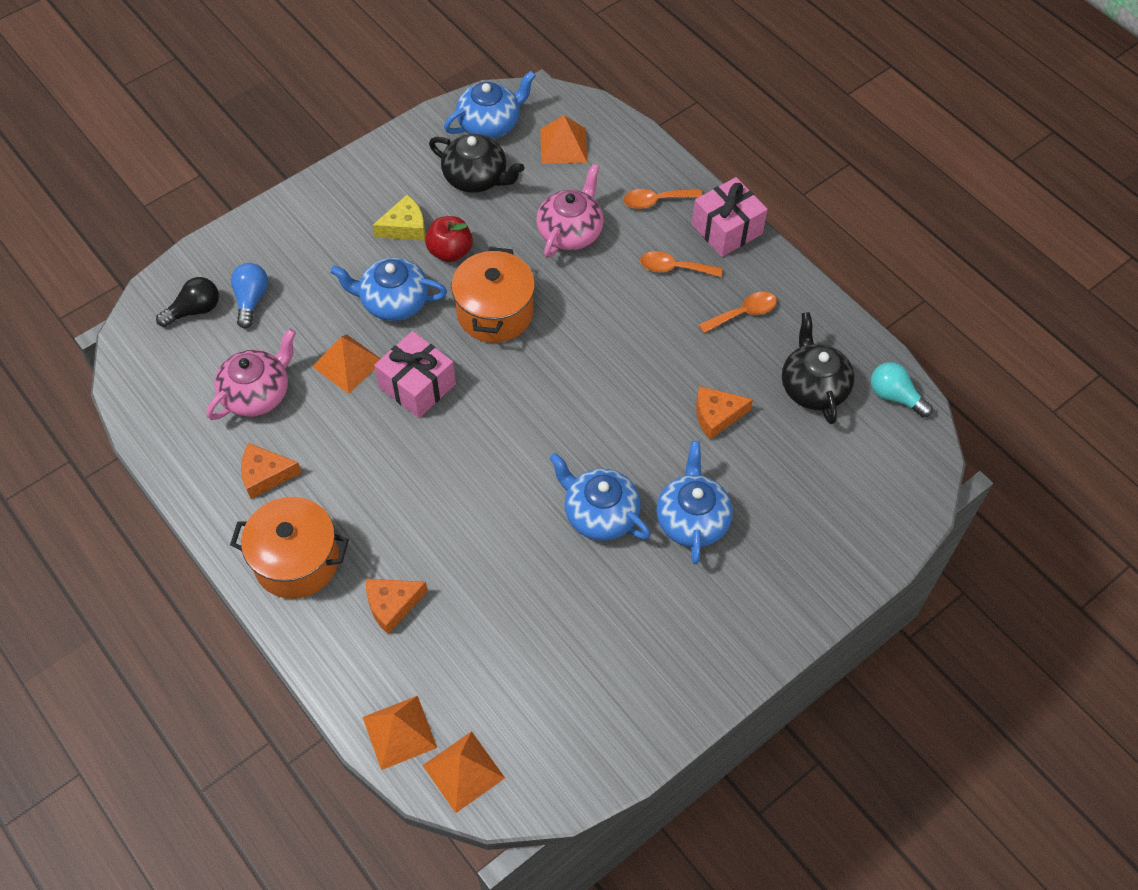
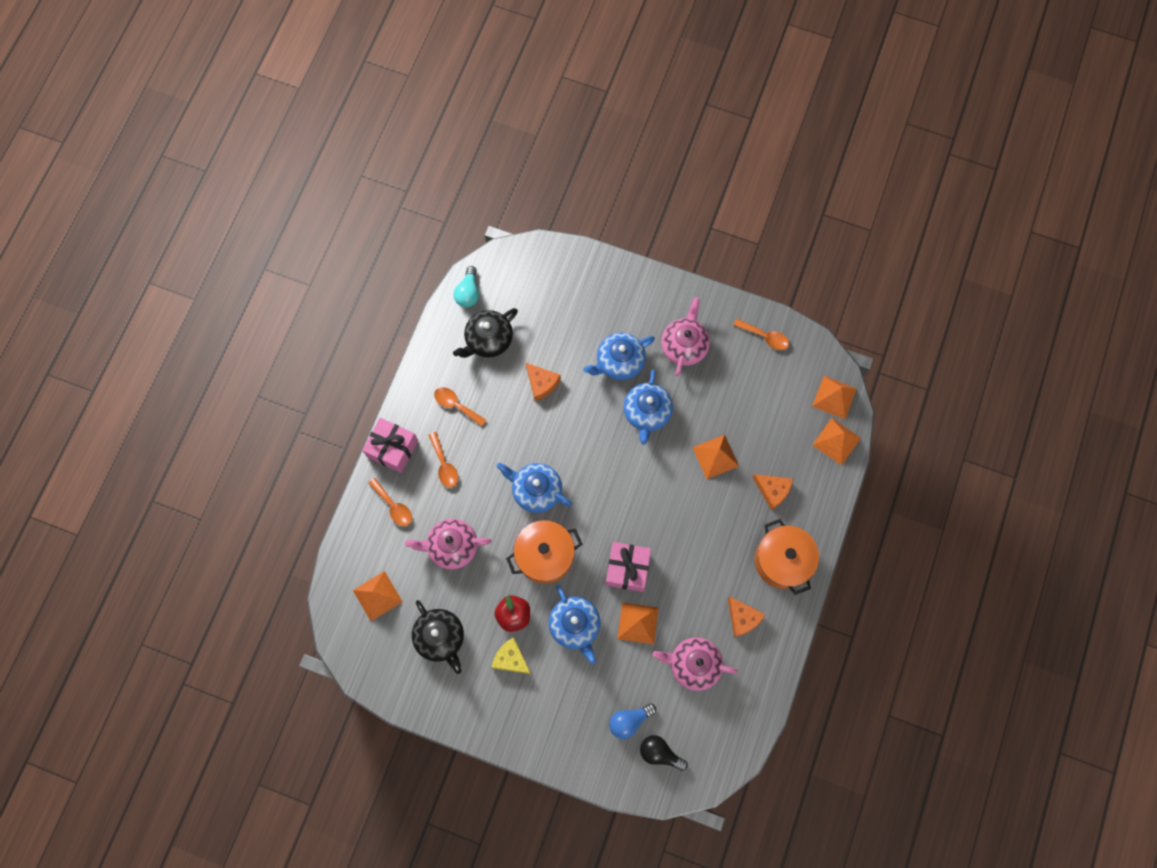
camera: 120 degrees left, 15 degrees up
black teapot [429,134,524,193] -> black teapot turned 150 degrees clockwise [412,600,464,674]
blue teapot [444,71,536,139] -> blue teapot moved to [496,462,572,513]
none -> pink teapot [661,297,710,376]
none -> orange pyramid [692,435,739,479]
none -> orange spoon [733,319,789,350]

